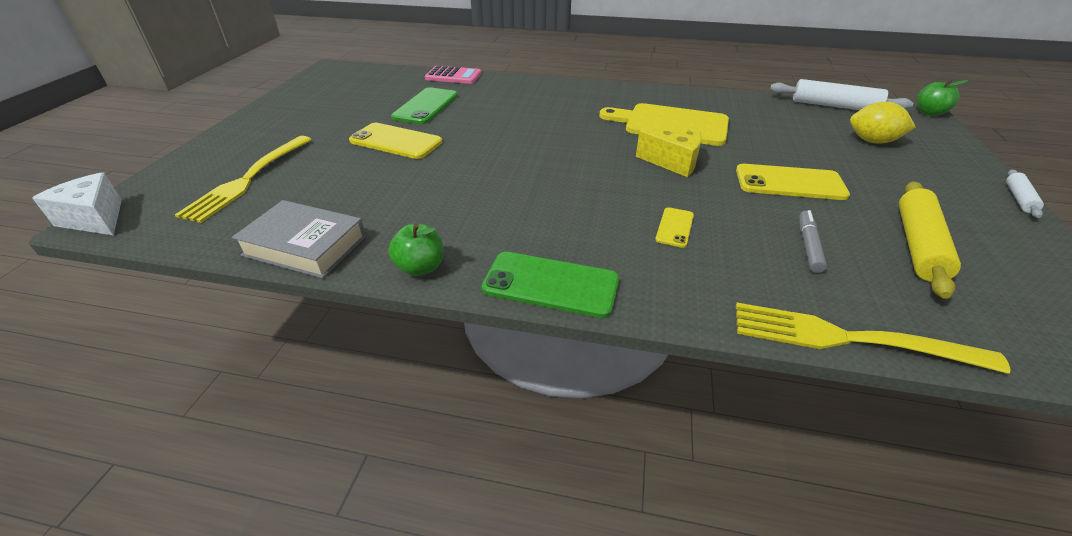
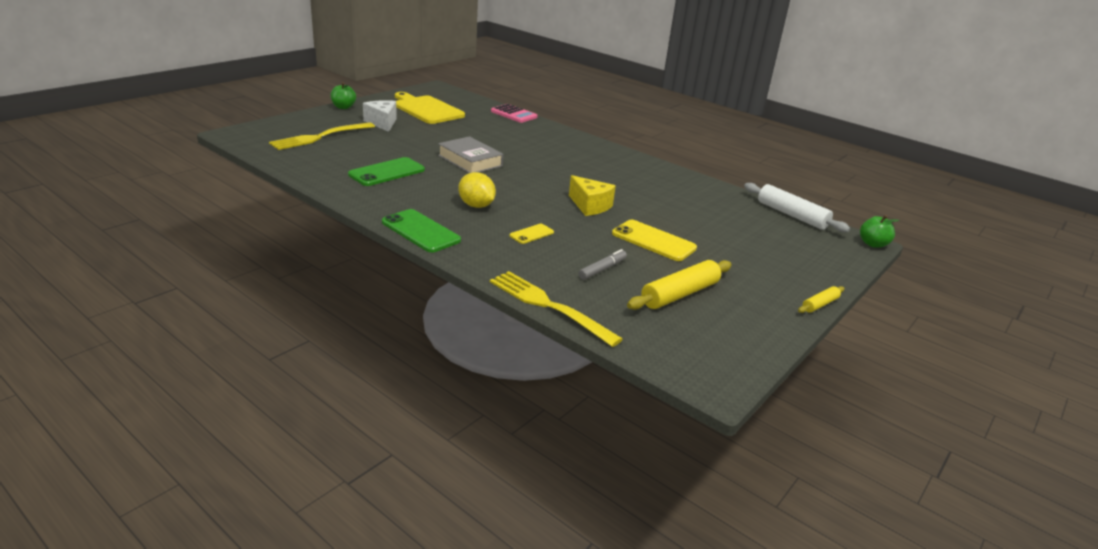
camera: 25 degrees right, 10 degrees down
white cheese [32,172,122,235] -> white cheese moved to [363,100,397,132]
grey book [232,200,366,279] -> grey book moved to [438,136,504,173]
yellow phone [349,123,442,159] -> none
green apple [388,223,444,276] -> green apple moved to [330,82,356,109]
green phone [391,87,458,124] -> green phone moved to [348,157,425,186]
yellow cutting board [599,103,729,146] -> yellow cutting board moved to [395,92,465,124]
yellow lemon [850,102,916,144] -> yellow lemon moved to [458,172,496,208]
white rolling pin [1006,170,1044,218] -> yellow rolling pin [798,286,844,313]

